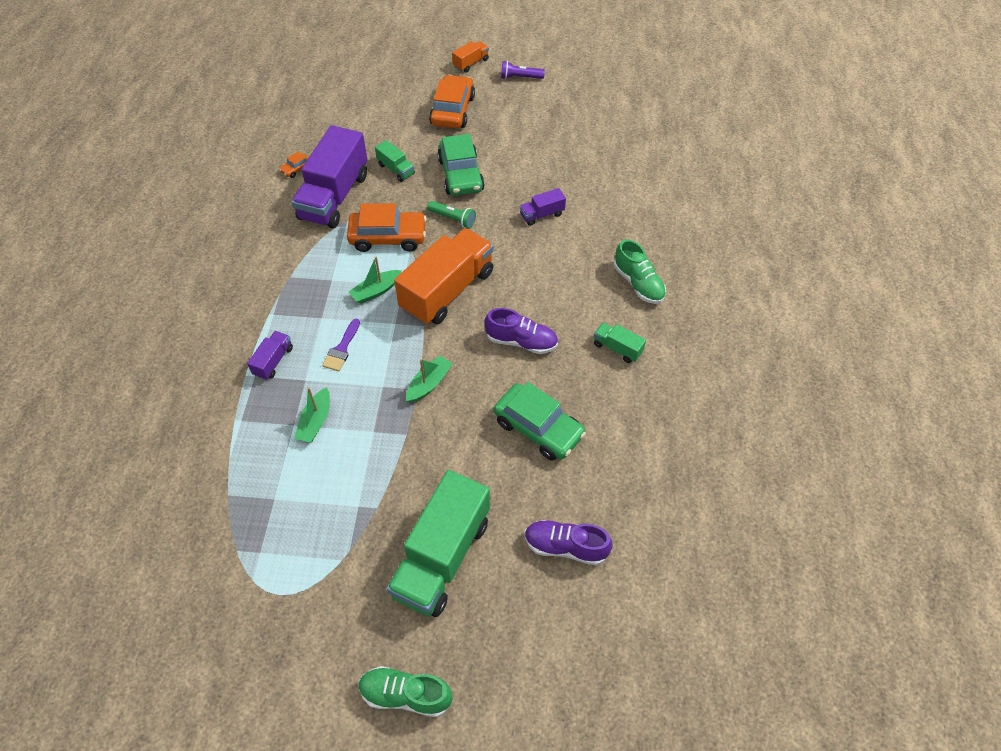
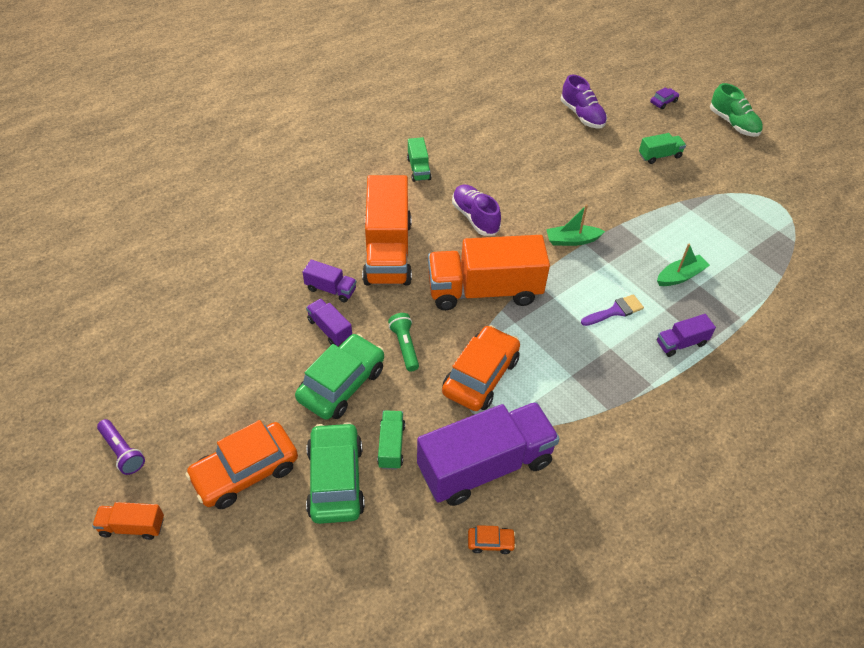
camera: 135 degrees left, 5 degrees down
orange car [347,203,427,252] -> orange car turned 75 degrees clockwise [442,325,520,411]
green boat [349,257,402,304] -> none
green truck [386,470,490,617] -> green truck [639,133,686,164], size x0.45
green car [494,382,586,461] -> green car moved to [306,422,365,524]
green shoe [614,239,666,304] -> none
none -> purple truck [306,299,352,346]
none -> orange truck [362,175,412,285]
none -> purple car [650,87,679,109]

